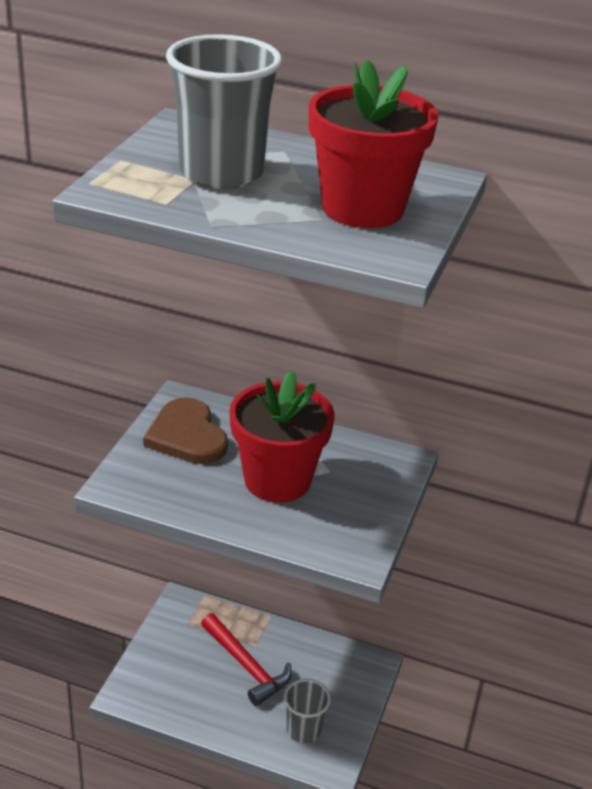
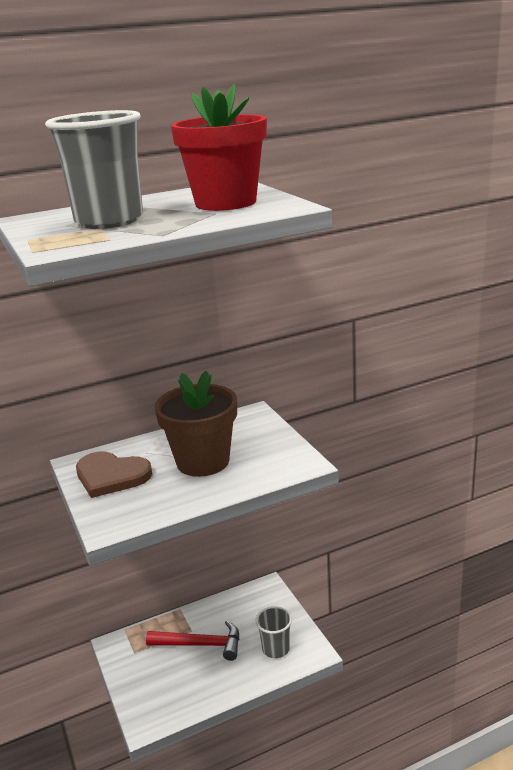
camera: 40 degrees left, 10 degrees down
red flower pot [230,370,335,503] -> brown flower pot [154,371,237,477]

